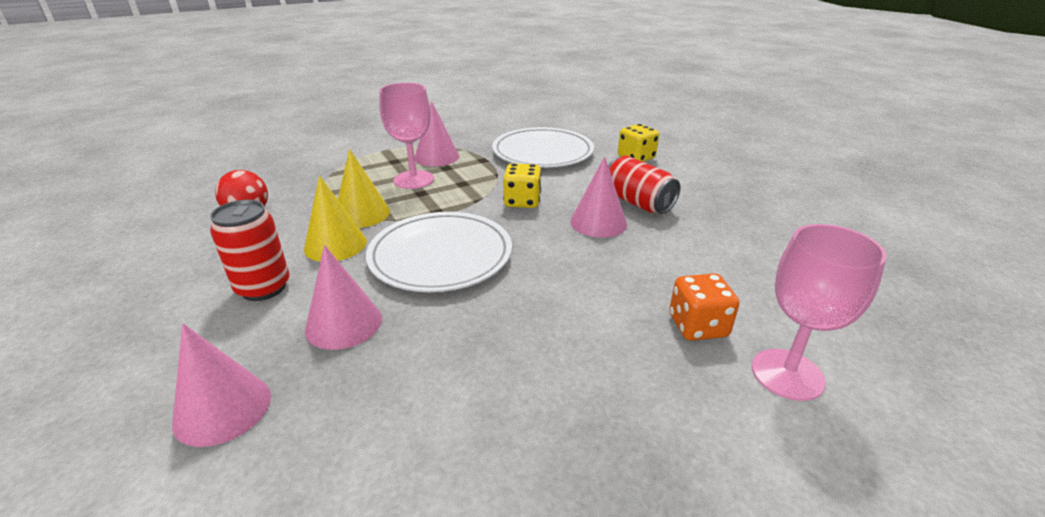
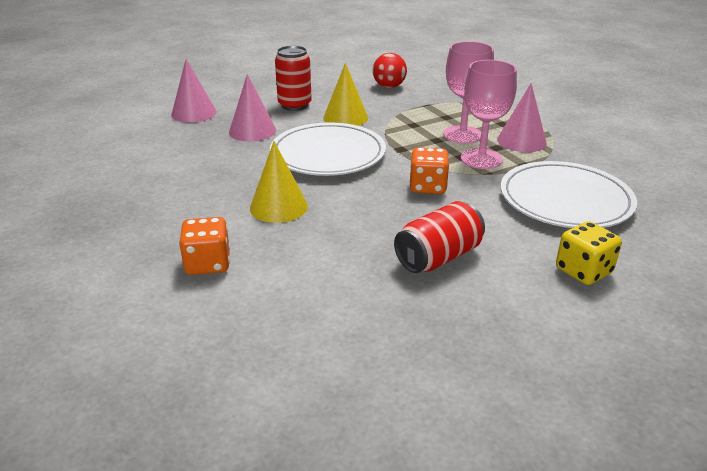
camera: 90 degrees right, 0 degrees up
yellow cone [338,149,390,228] -> yellow cone moved to [250,141,308,223]
yellow dice [503,163,542,208] -> orange dice [409,147,449,194]
pink cone [570,156,627,238] -> none
pink goblet [752,224,887,401] -> pink goblet moved to [461,60,517,169]

